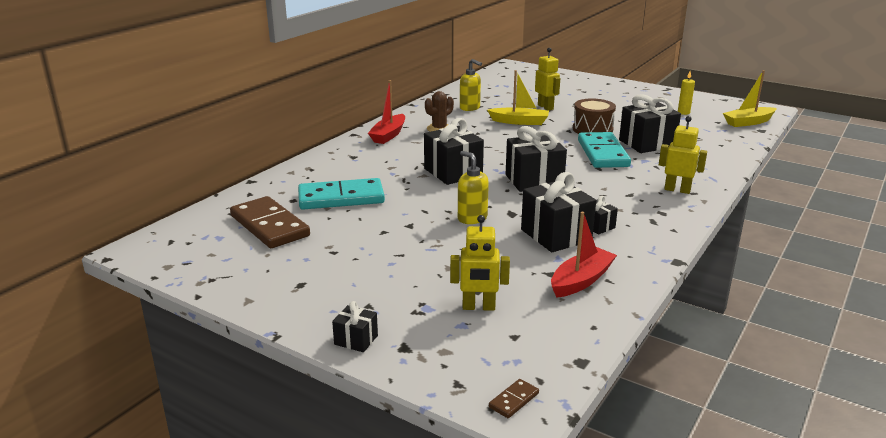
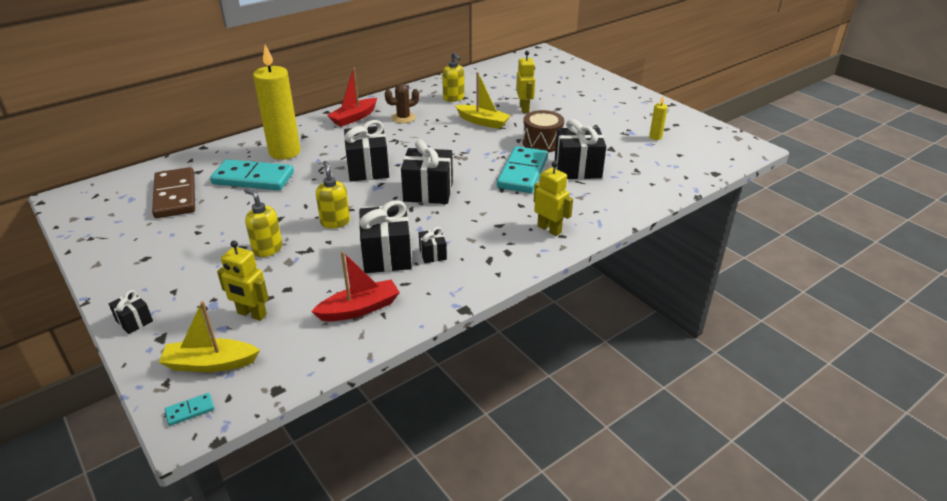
camera: 20 degrees right, 10 degrees up
brown domino [489,379,539,418] -> turquoise domino [165,393,214,426]
yellow boat [723,70,777,127] -> yellow boat moved to [158,301,260,372]
none -> yellow soap dispenser [244,188,282,257]
none -> yellow candle [253,45,301,160]

